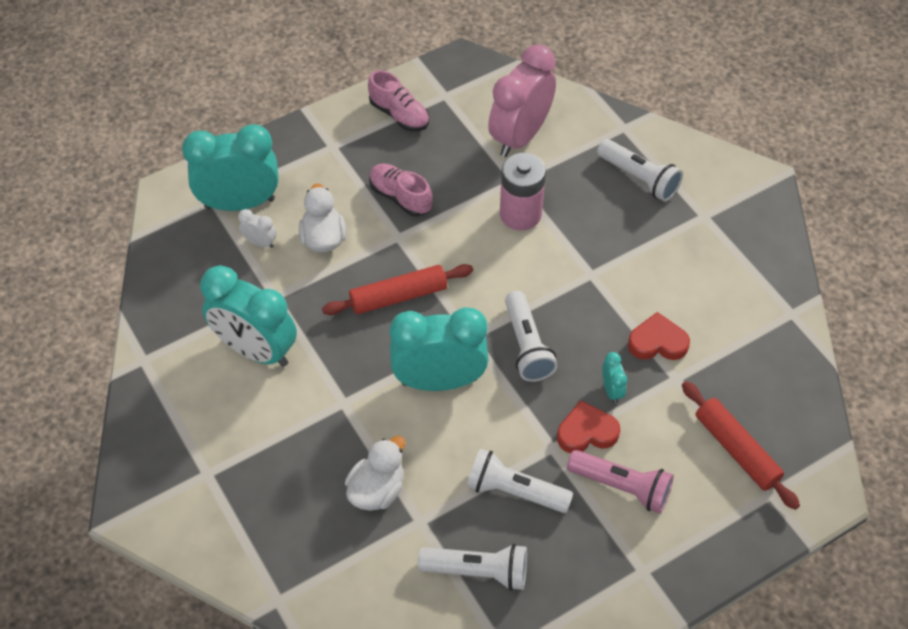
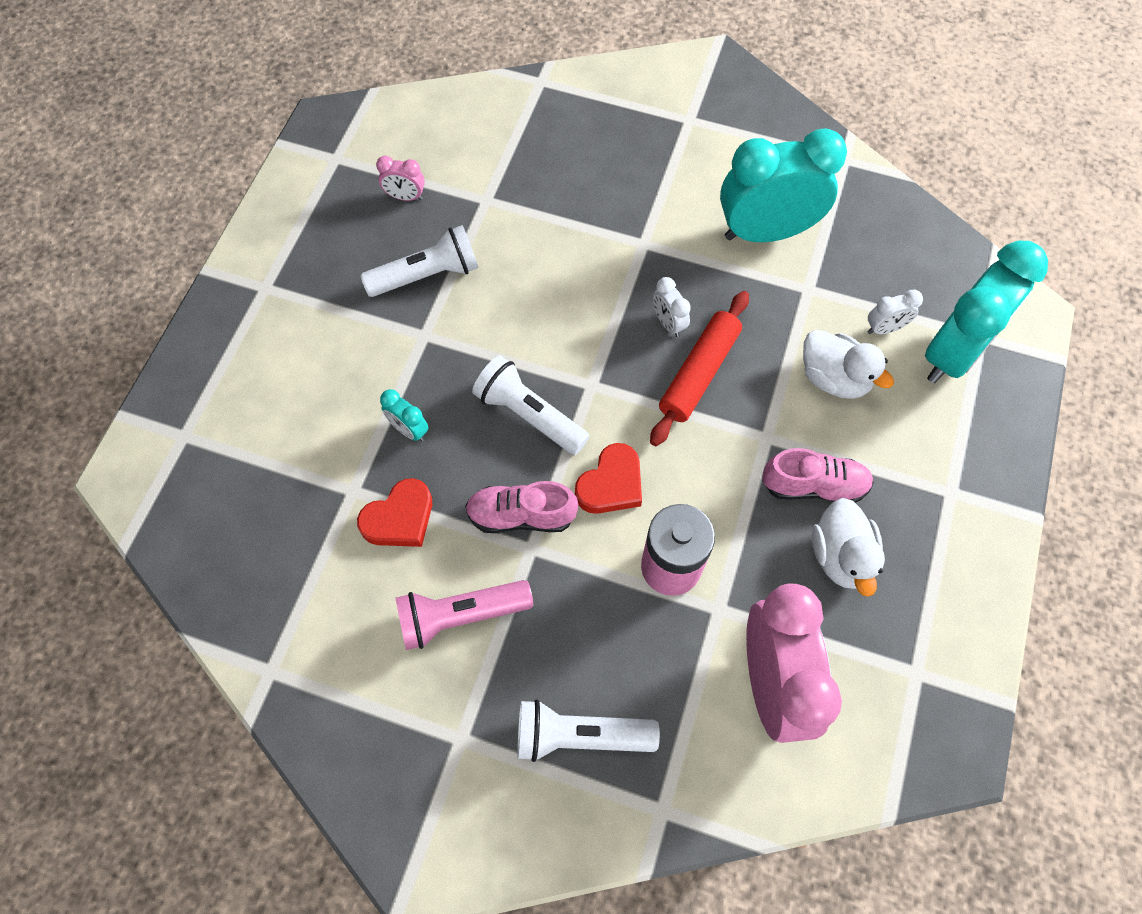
camera: 140 degrees right, 10 degrees up
white duck [345,436,405,511] -> white duck moved to [812,498,885,597]
pink shoe [368,70,429,131] -> pink shoe moved to [465,481,579,533]
turquoise clock [390,307,489,391] -> none
white flashlight [418,544,527,591] -> pink clock [376,156,425,201]
red heart [557,400,620,453] -> red heart moved to [575,443,642,514]
pink flashlight [567,450,674,513] -> pink flashlight moved to [396,580,533,650]
red rolling pin [682,381,800,510] -> none
none -> white clock [653,277,691,337]

